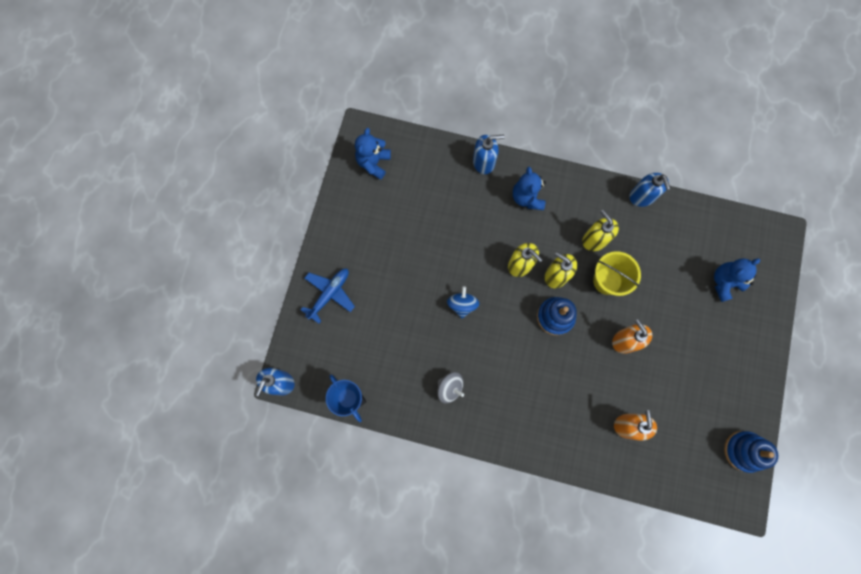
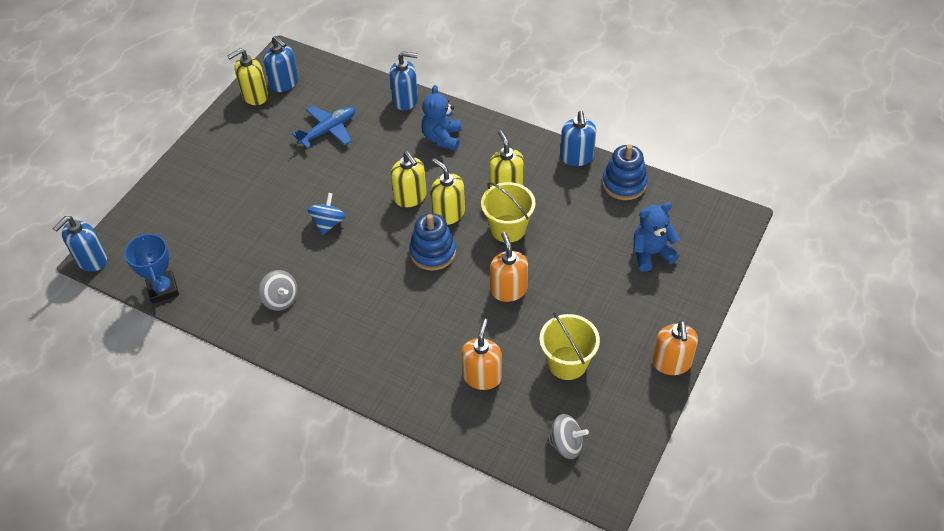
camera: 15 degrees right, 25 degrees down
blue plane [301,269,355,324] -> blue plane moved to [292,106,355,149]
blue teddy bear [355,128,391,180] -> blue soap dispenser [263,36,299,92]
blue stacking toy [724,431,778,473] -> blue stacking toy moved to [602,144,648,200]
none -> yellow soap dispenser [227,48,268,105]
none -> yellow bucket [539,312,600,380]
none -> grey spinning top [547,414,589,459]
none -> orange soap dispenser [652,320,698,375]

